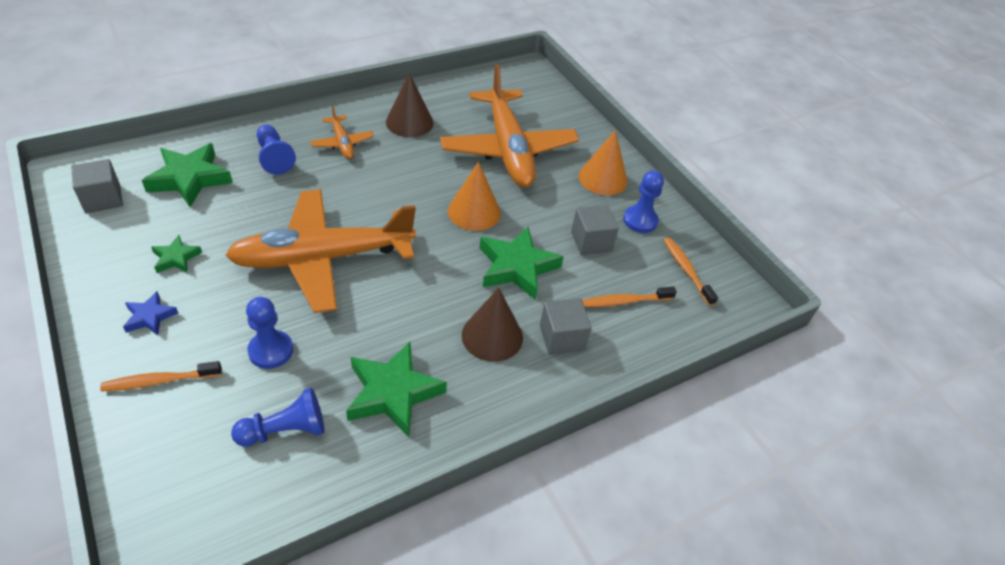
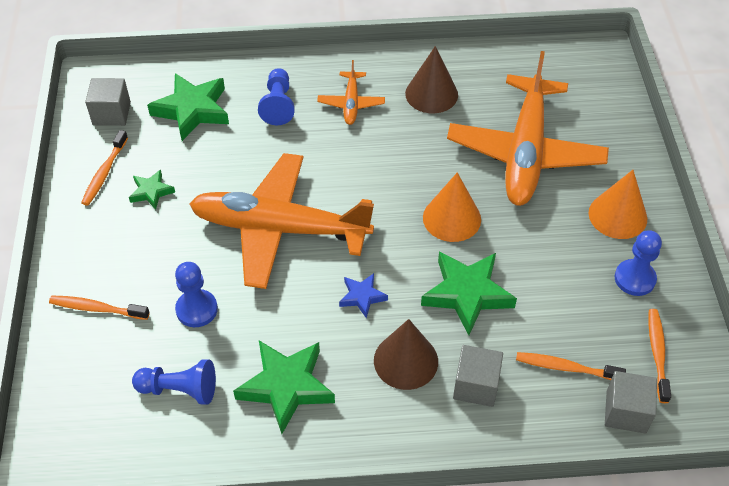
camera: 30 degrees right, 5 degrees up
blue star [123,291,178,335] -> blue star moved to [339,273,388,319]
grey cube [571,205,619,255] -> grey cube moved to [605,371,657,434]
none -> orange toothbrush [81,130,128,206]

